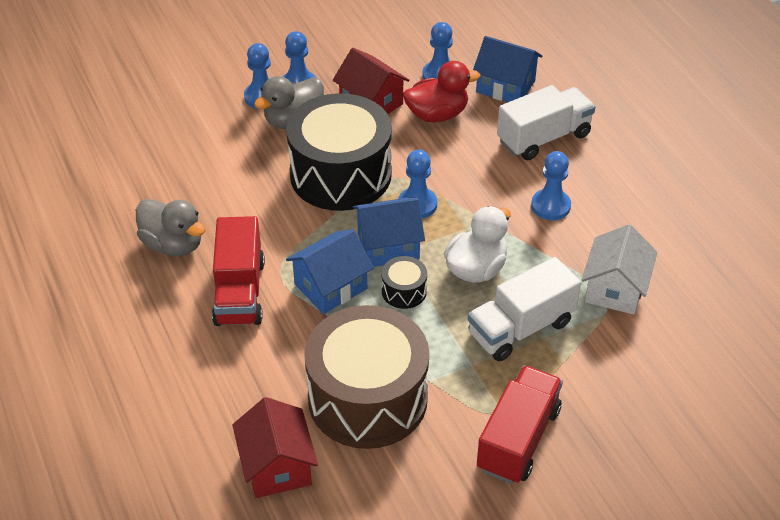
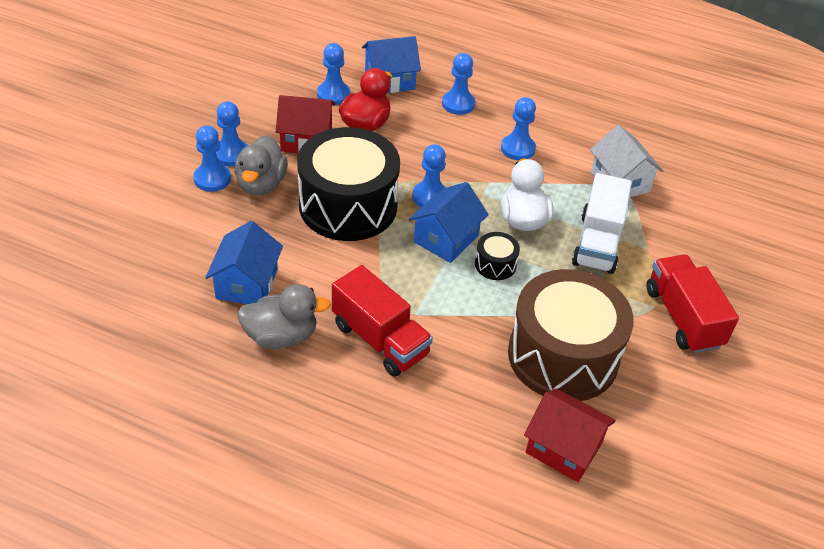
camera: 45 degrees left, 0 degrees up
blue house [286,229,374,314] -> blue house moved to [205,221,283,304]
white truck [497,85,595,160] -> blue pawn [442,53,475,115]

